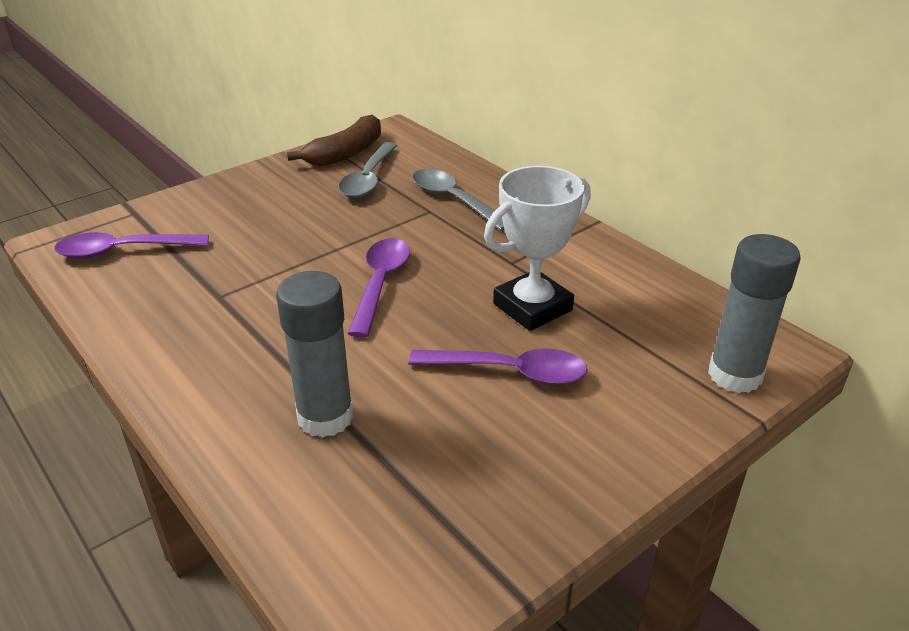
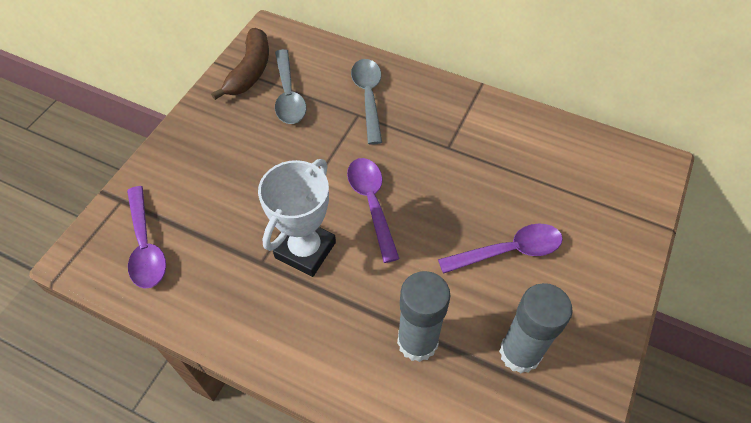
camera: 25 degrees left, 20 degrees up
purple spoon [54,232,209,259] -> purple spoon turned 75 degrees counterclockwise [127,186,166,289]
grey spoon [412,169,504,231] -> grey spoon turned 60 degrees clockwise [351,59,382,145]
white trophy [484,166,591,331] -> white trophy moved to [258,159,336,277]
grey glue stick [708,234,801,393] -> grey glue stick moved to [499,283,573,373]

